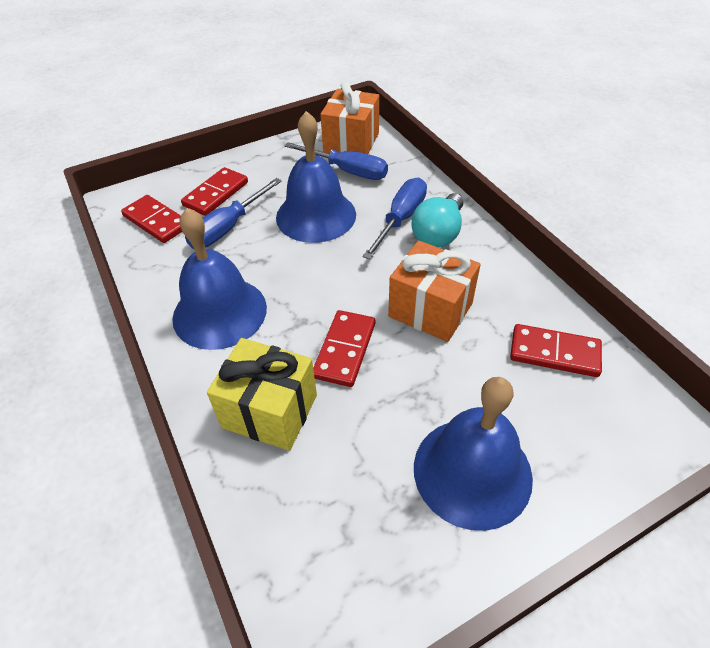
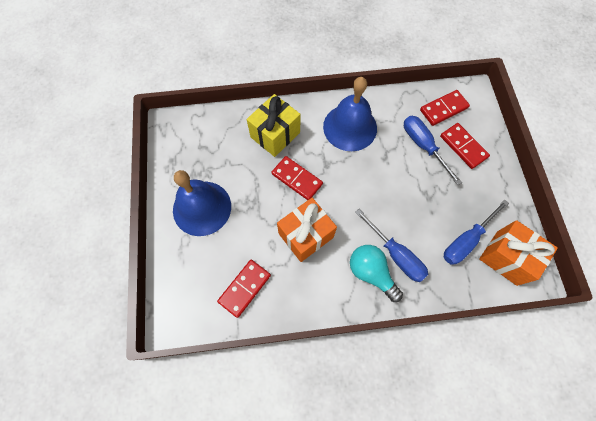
camera: 110 degrees right, 20 degrees up
blue bell [276,111,356,243] -> none

